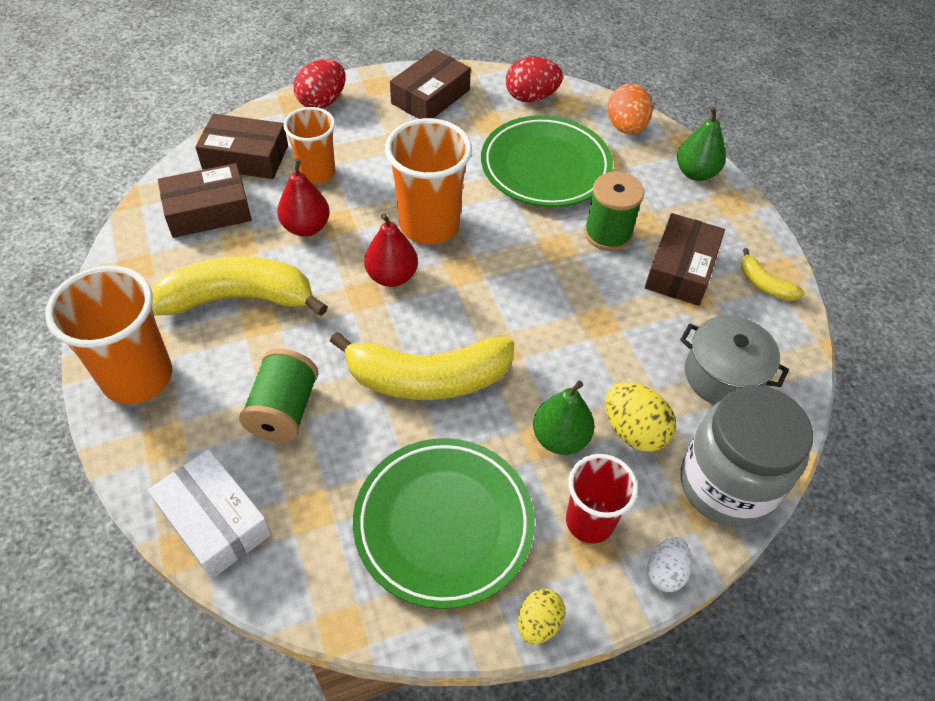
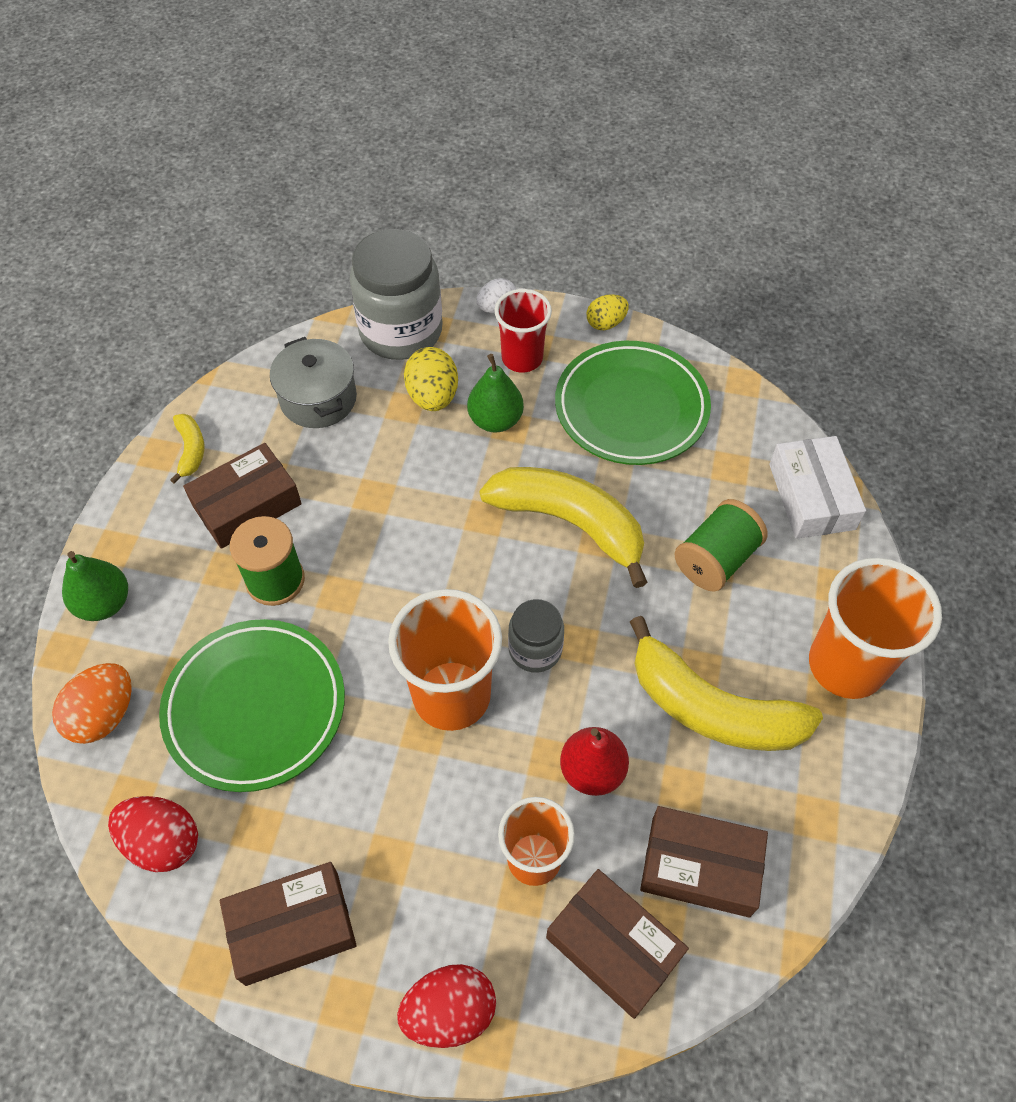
camera: 145 degrees left, 5 degrees up
red pear [364,213,418,287] -> grey jar [508,599,564,673]

